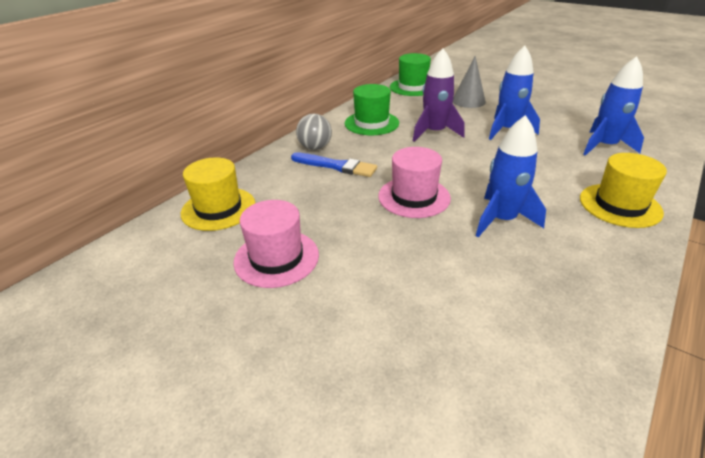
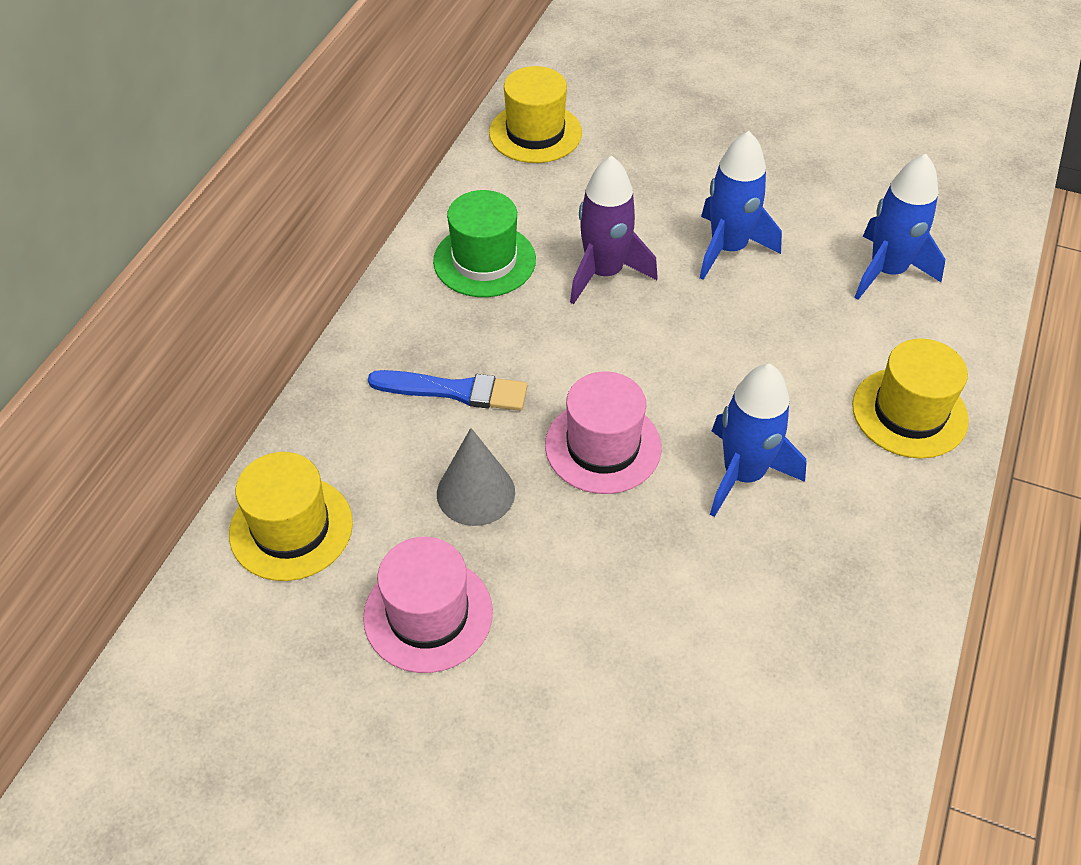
camera: 15 degrees left, 15 degrees up
grey ball [296,114,332,150] -> none
green hat [390,53,431,96] -> yellow hat [489,66,582,163]
grey cone [453,56,486,108] -> grey cone moved to [437,428,515,526]

